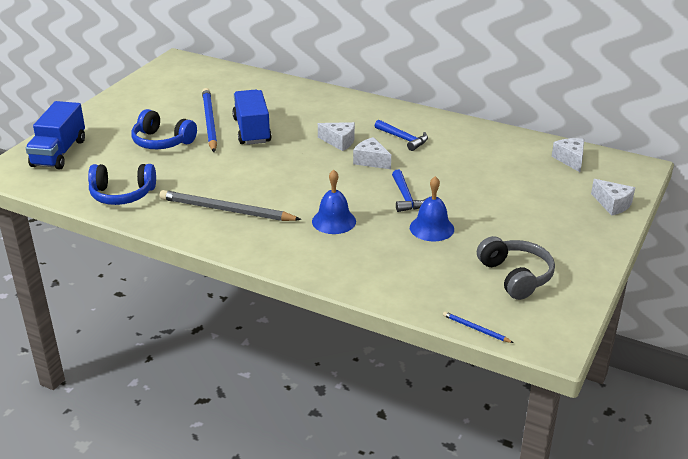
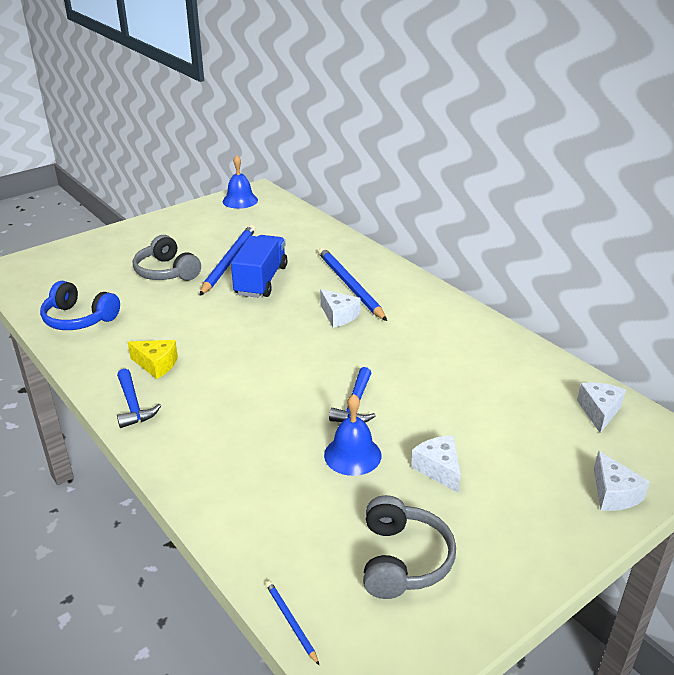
camera: 25 degrees right, 0 degrees up
blue truck [26,101,85,169] -> none
blue headphones [131,109,197,149] -> grey headphones [133,235,201,280]
grey pencil [159,190,302,221] -> yellow cheese [128,340,178,379]
blue bell [312,170,356,234] -> blue bell moved to [223,155,258,209]
white cheese [353,137,391,169] -> white cheese moved to [411,435,461,493]
blue hammer [375,120,428,151] -> blue hammer moved to [117,369,161,428]
none -> blue pencil [318,247,387,321]

